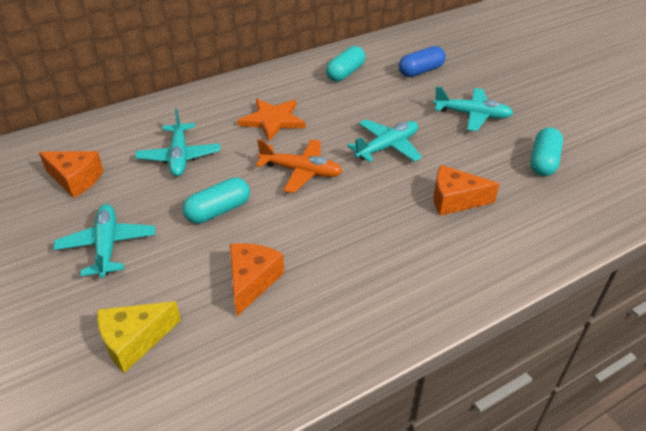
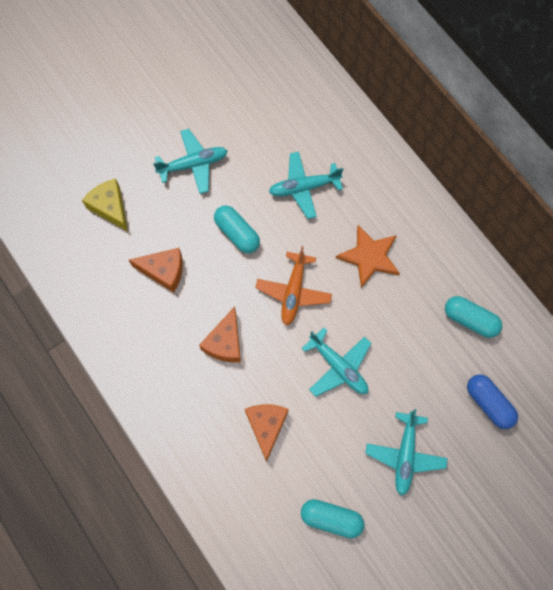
camera: 85 degrees right, 30 degrees up
orange cheese [39,151,103,198] -> orange cheese moved to [199,306,241,362]

